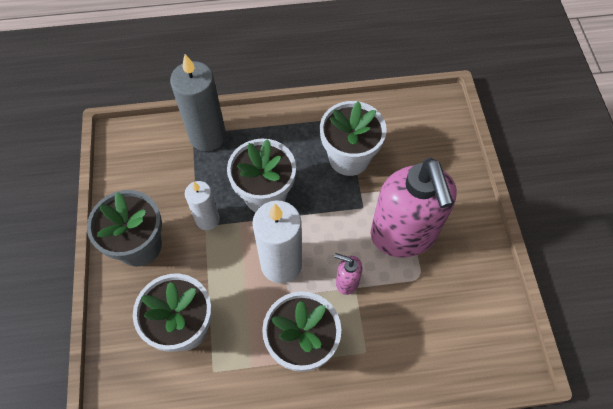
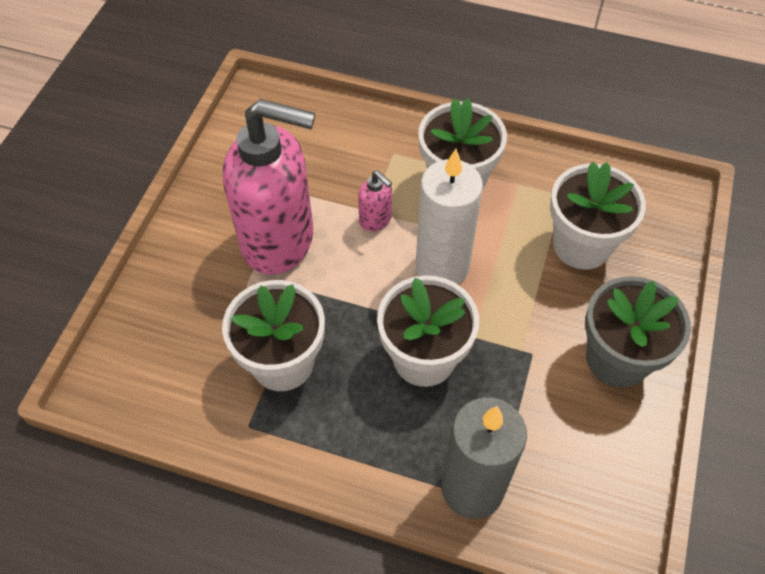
camera: 155 degrees left, 5 degrees down
white candle [185,181,220,230] -> none
pink soap dispenser [370,158,457,258] -> pink soap dispenser turned 90 degrees clockwise [223,99,315,275]

